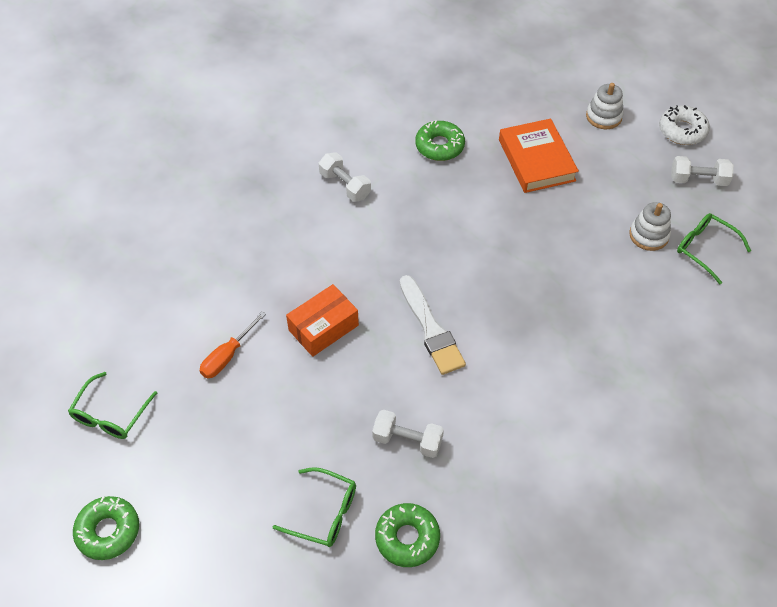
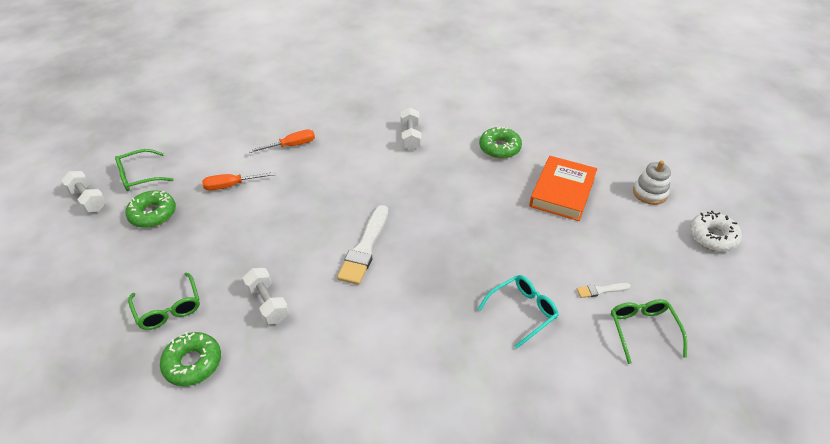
camera: 40 degrees right, 10 degrees down
green donut [73,496,139,560] -> green donut moved to [126,190,176,228]
orange box [286,284,359,357] -> none
white stacking toy [629,202,671,251] -> white brush [577,283,631,298]
white dumbbell [671,156,734,186] -> white dumbbell moved to [61,171,106,213]
none -> orange screwdriver [249,129,315,153]
none -> turquoise glasses [478,275,559,349]

